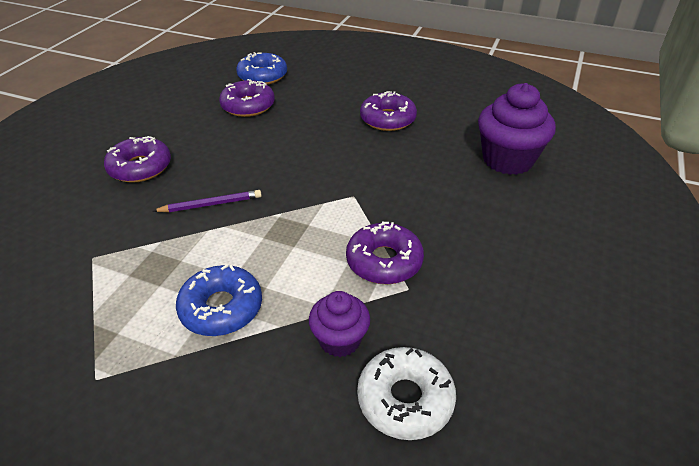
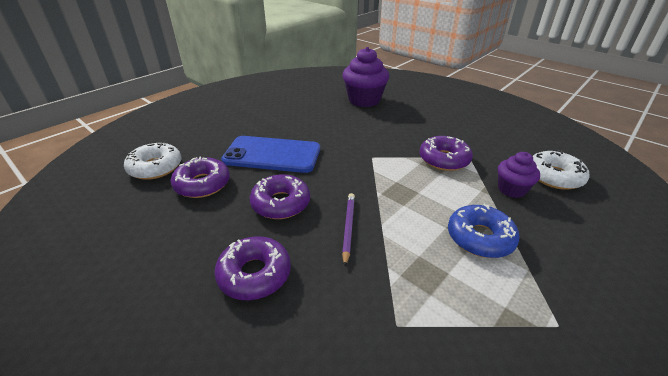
camera: 70 degrees left, 5 degrees down
blue donut [236,52,287,85] -> white donut [124,143,181,180]
purple donut [360,91,417,131] -> purple donut moved to [250,175,310,219]
none -> blue phone [221,136,320,173]

